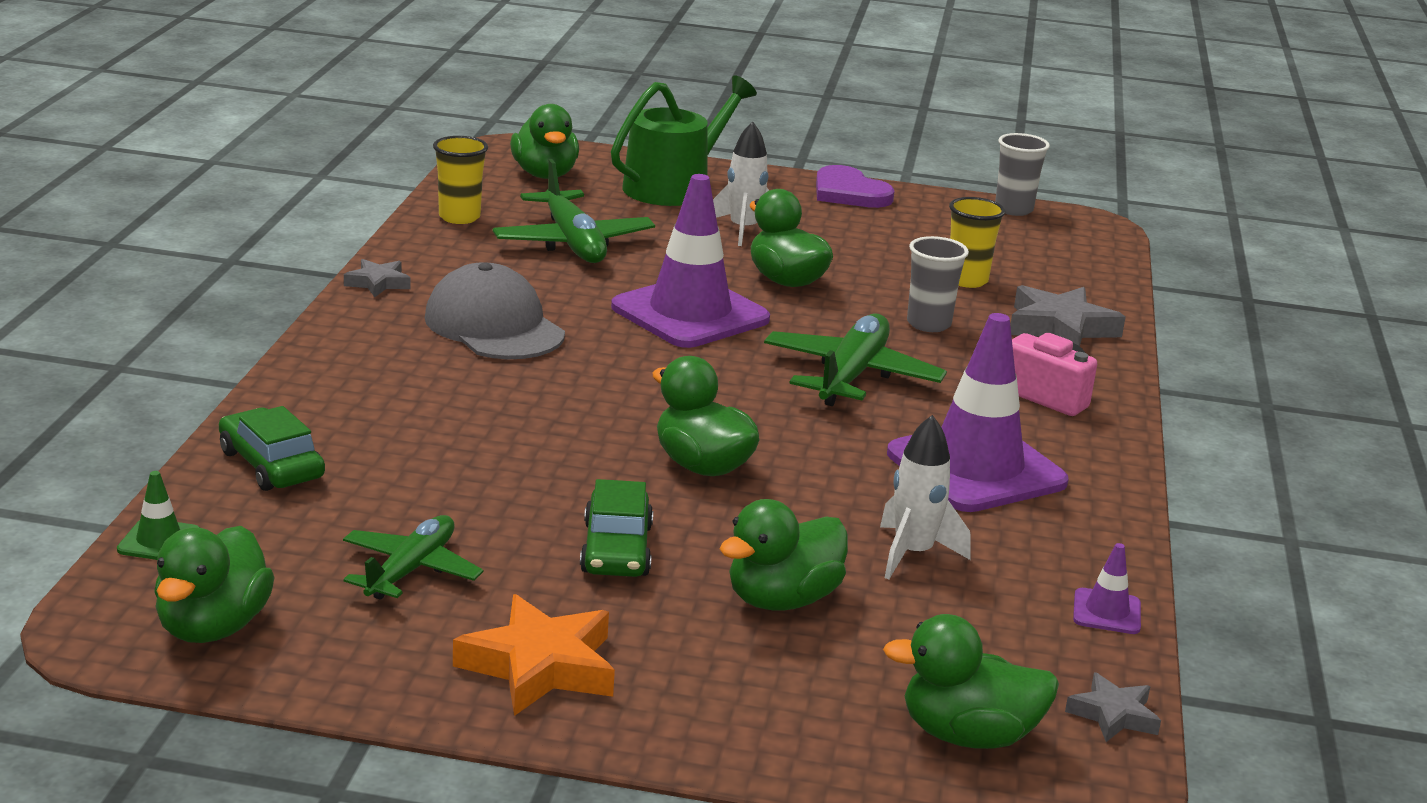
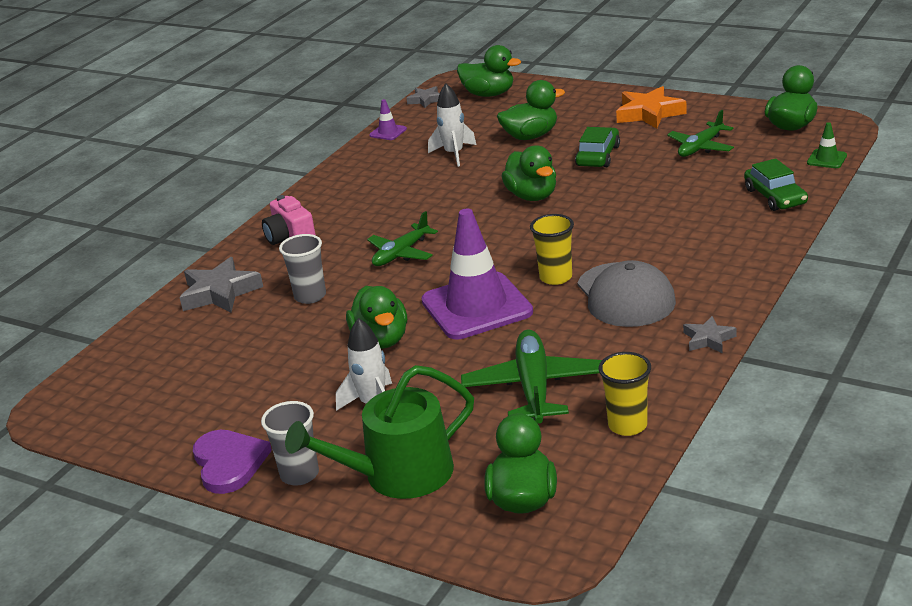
camera: 155 degrees left, 5 degrees up
green plane [764,314,947,406] -> green plane [367,211,438,266], size x0.66
purple traffic cone [887,313,1069,512] -> none
yellow cup [949,197,1006,288] -> yellow cup moved to [530,214,574,285]
grey cup [995,133,1050,216] -> grey cup moved to [261,401,319,486]

